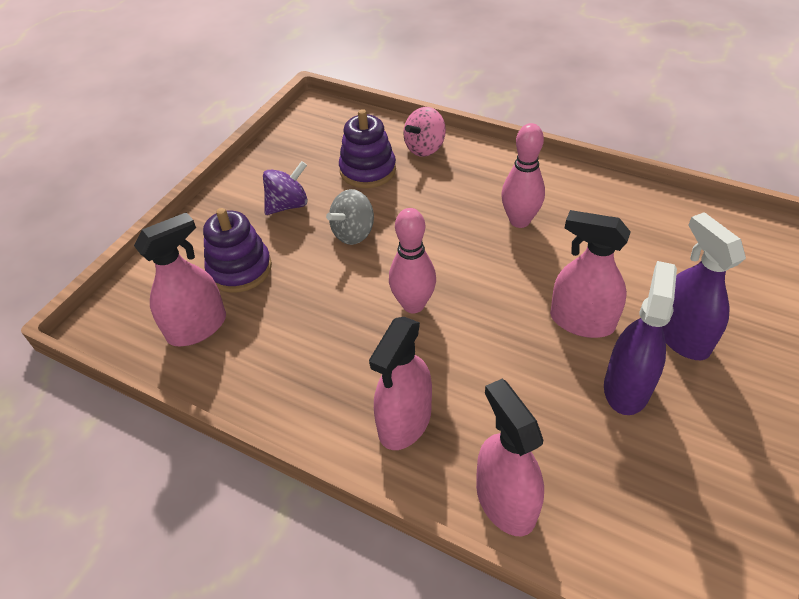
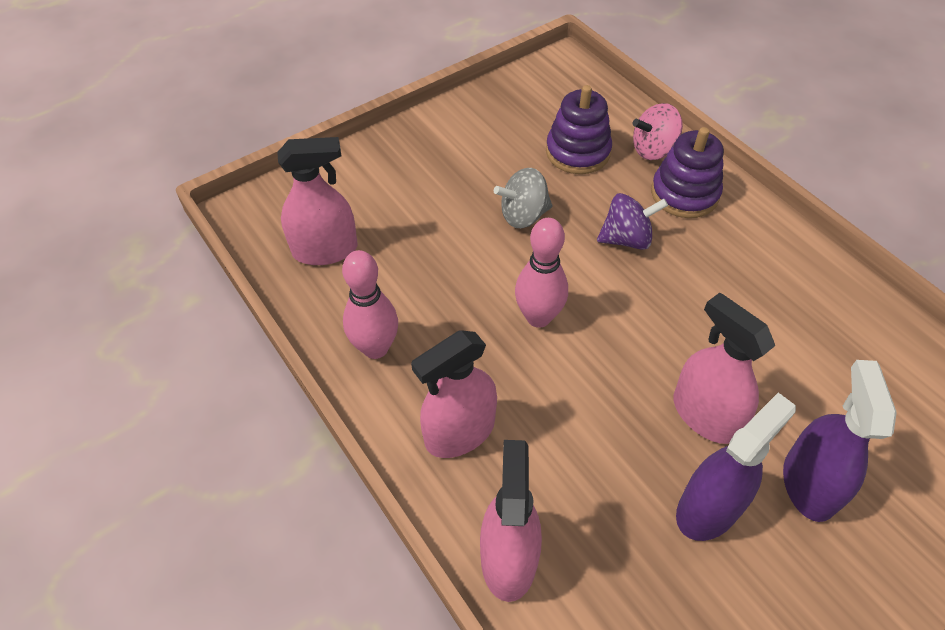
camera: 25 degrees right, 5 degrees up
purple stacking toy [203,208,272,293] -> purple stacking toy moved to [651,127,724,218]
purple spinning top [263,161,308,215] -> purple spinning top moved to [597,193,668,250]
pink bowling pin [501,123,545,228] -> pink bowling pin moved to [342,250,398,359]

